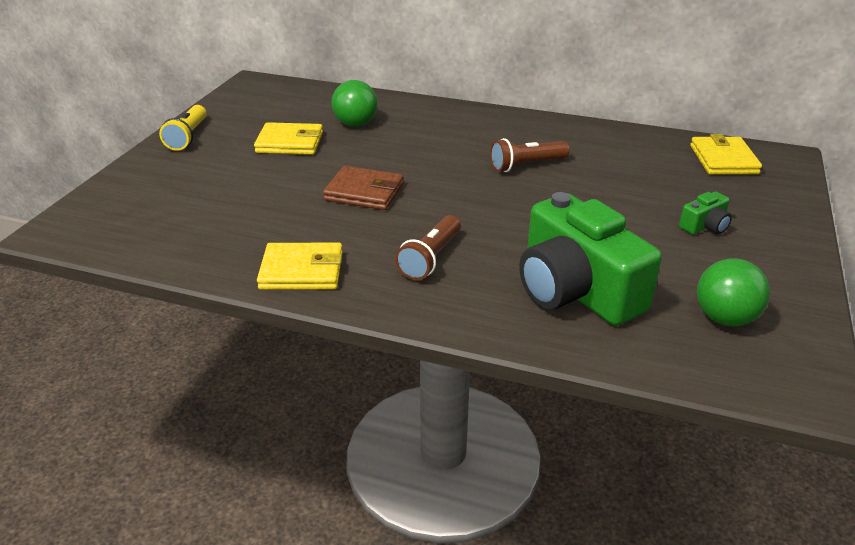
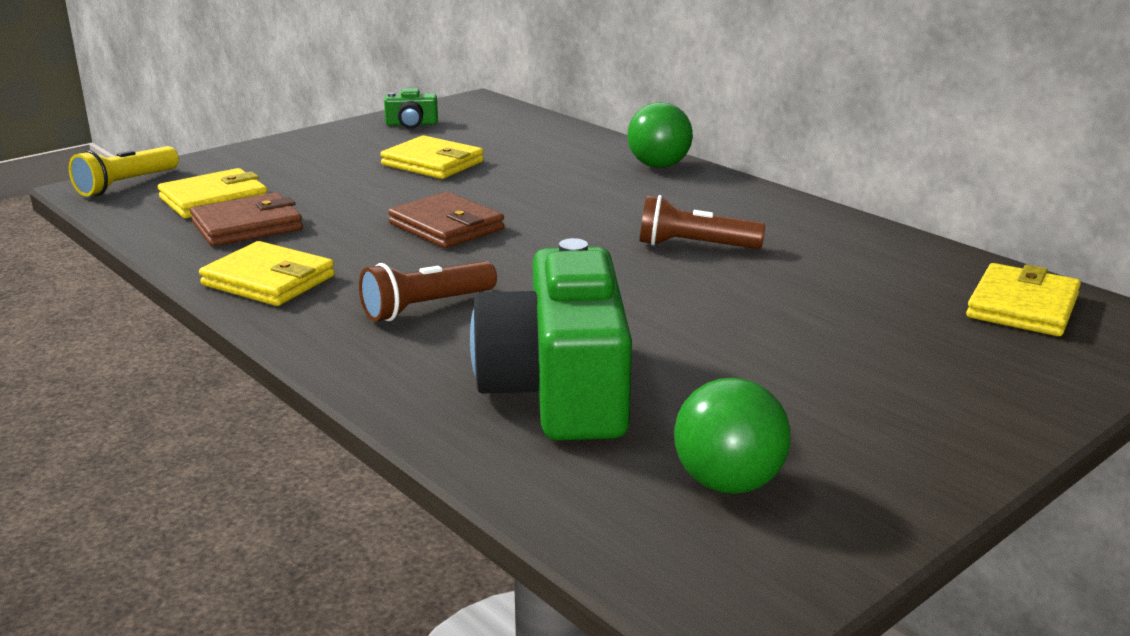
camera: 30 degrees right, 10 degrees down
yellow flashlight [159,105,207,151] -> yellow flashlight moved to [69,146,179,196]
green ball [332,80,378,127] -> green ball moved to [628,102,693,168]
green camera [679,192,732,235] -> green camera moved to [384,88,438,129]
none -> yellow wallet [158,168,267,218]
none -> brown wallet [190,192,303,246]

